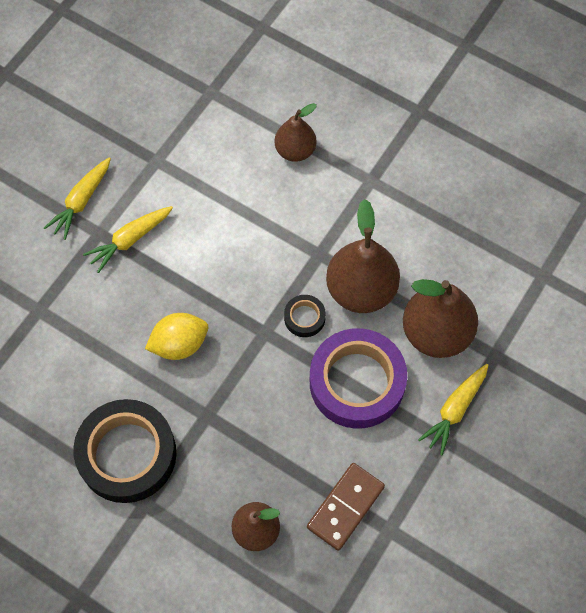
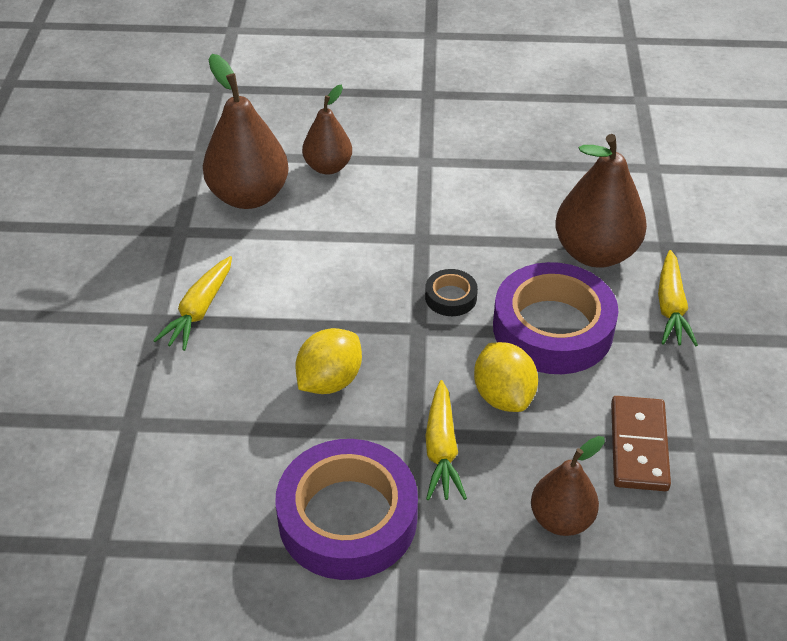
camera: 30 degrees left, 20 degrees down
yellow carrot [44,157,111,240] -> yellow carrot moved to [425,380,467,500]
black tape [73,399,176,503] -> purple tape [275,439,418,580]
brown pear [326,199,400,313] -> brown pear moved to [203,54,289,209]
none -> yellow lemon [474,342,538,412]

